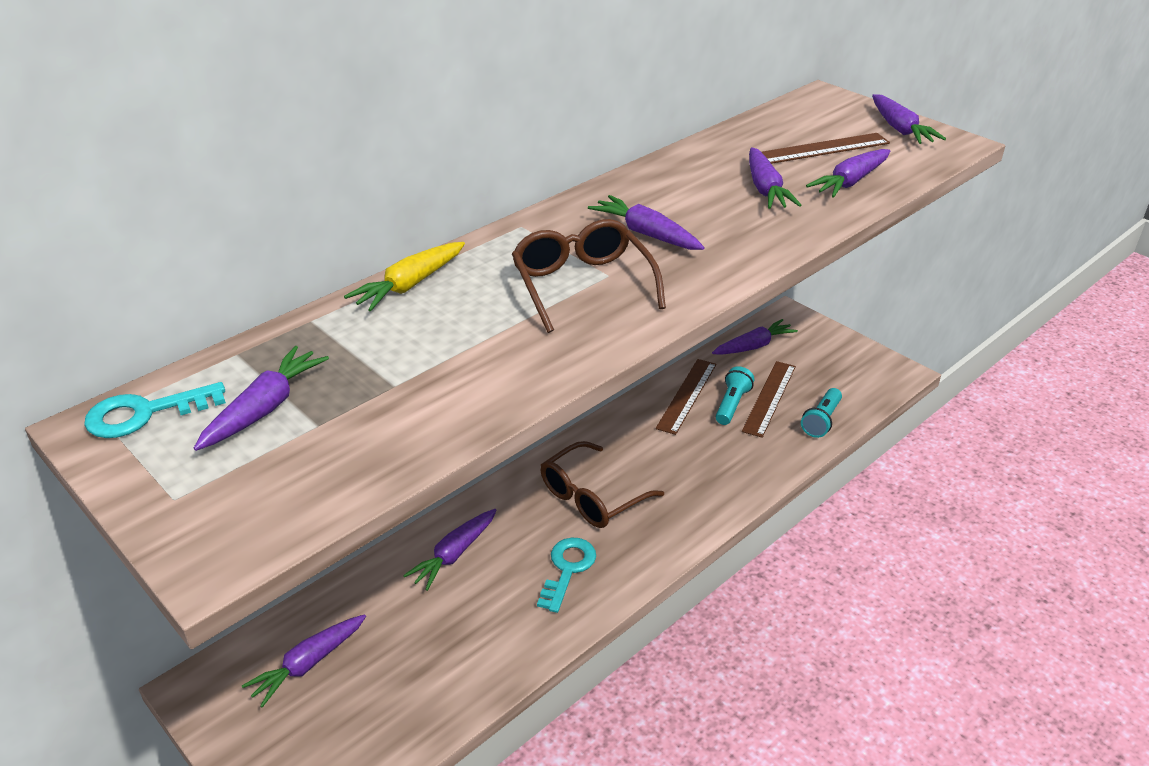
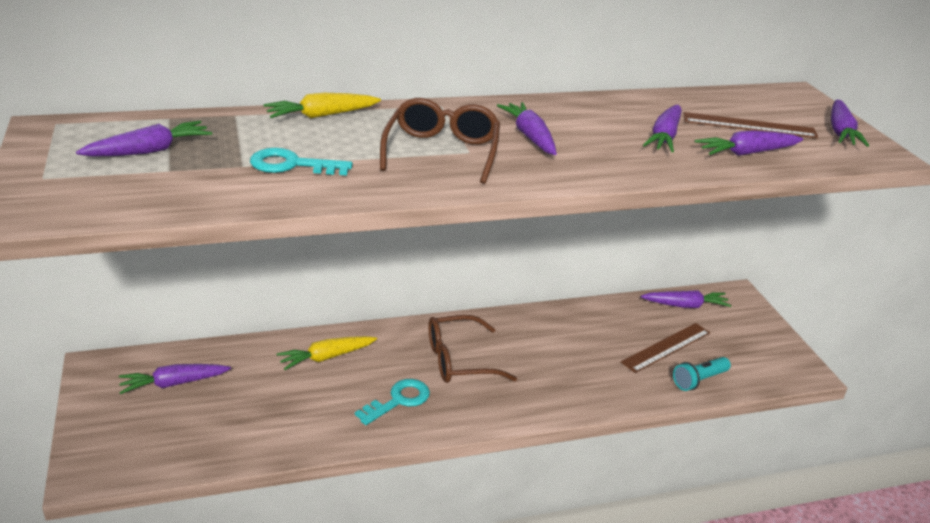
camera: 25 degrees right, 5 degrees down
turquoise key [84,382,226,438] -> turquoise key moved to [250,148,353,176]
purple carrot [403,509,497,591] -> yellow carrot [277,336,377,370]
brown ruler [656,359,716,435] -> none
turquoise flashlight [716,366,754,425] -> none

